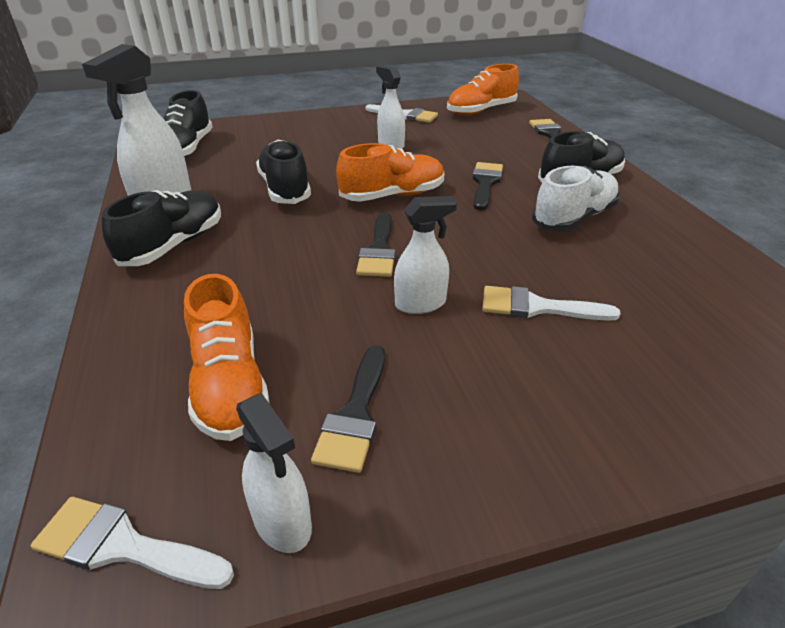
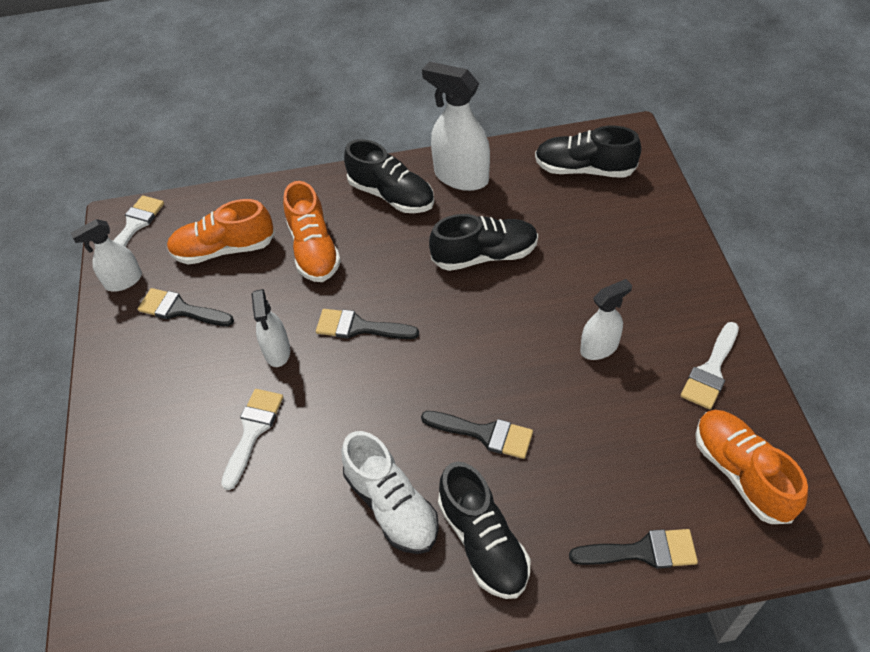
camera: 100 degrees right, 15 degrees up
orange shoe [336,143,444,202] -> orange shoe moved to [283,181,341,282]

